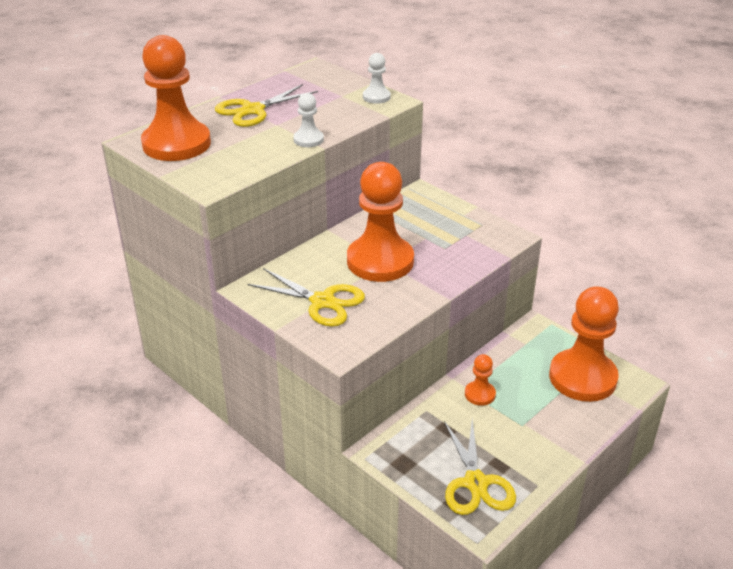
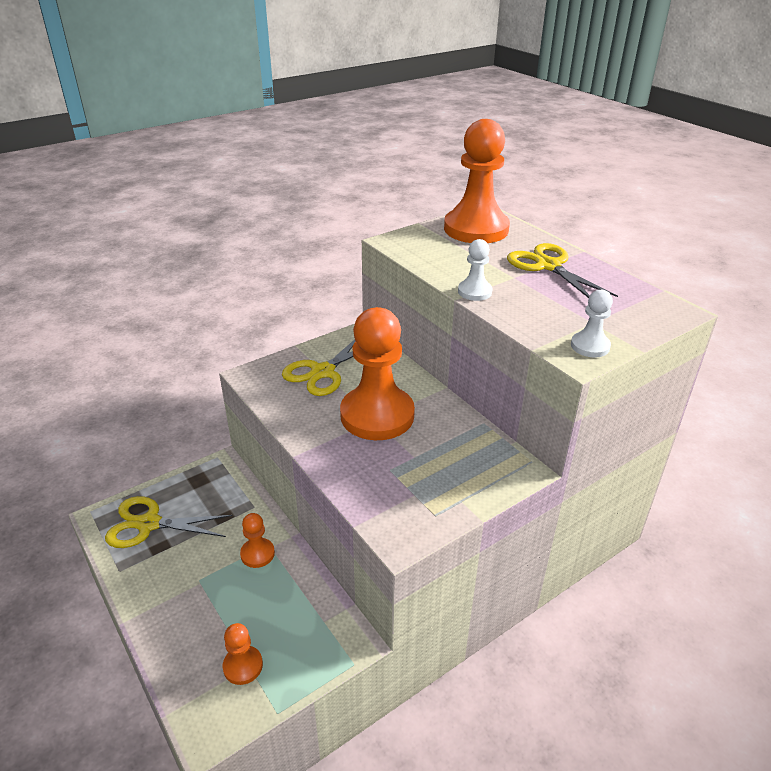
camera: 100 degrees right, 0 degrees up
orange pawn [549,286,619,402] -> orange pawn [223,623,263,685], size x0.45

